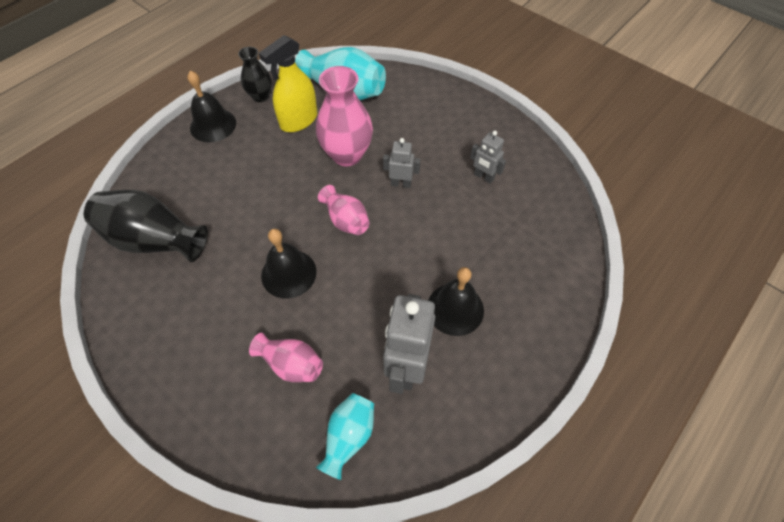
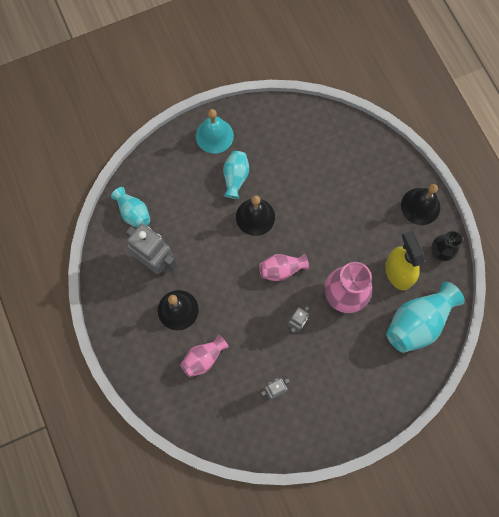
camera: 115 degrees right, 15 degrees up
black vase [84,190,208,262] -> none
pink vase [249,333,323,382] -> pink vase moved to [180,334,229,377]
none -> turquoise bell [196,109,234,154]
none -> turquoise vase [223,151,249,199]

